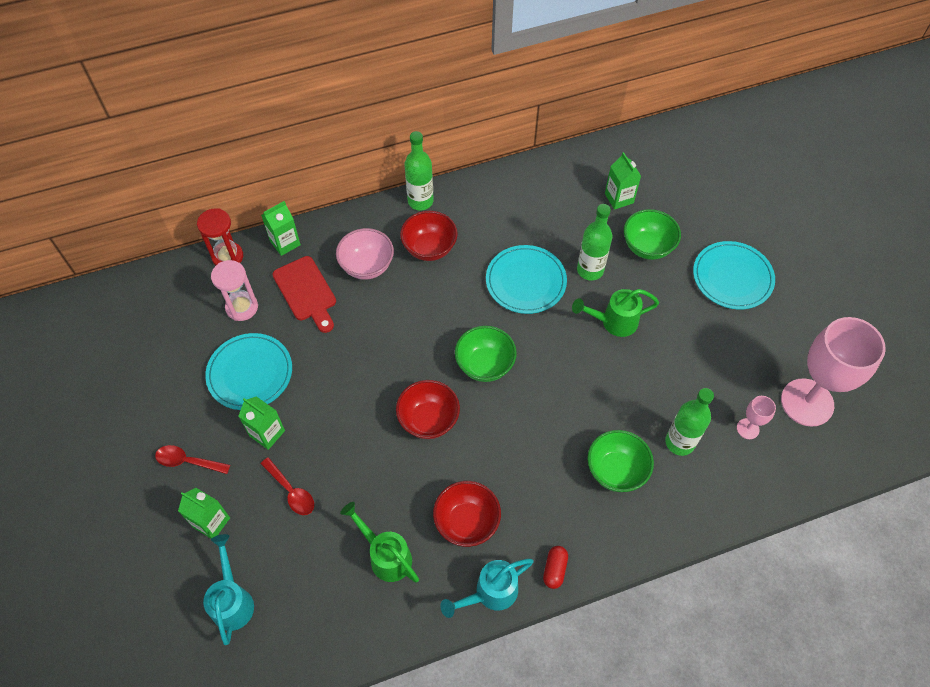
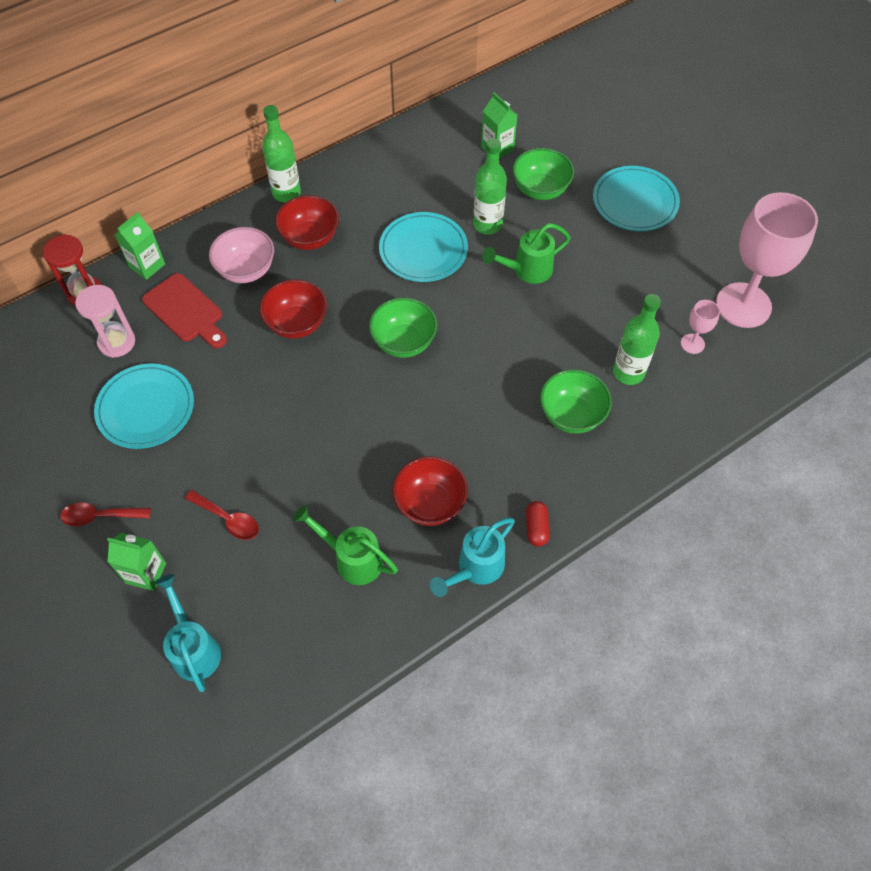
camera: 15 degrees left, 0 degrees up
green carton [238,396,285,450] -> none
red bowl [396,380,460,439] -> red bowl moved to [259,279,327,339]

